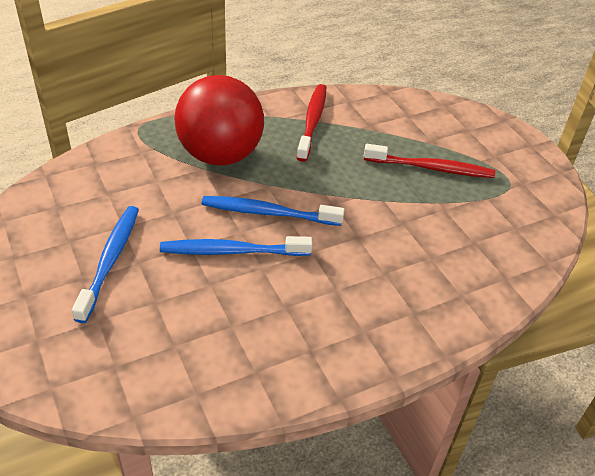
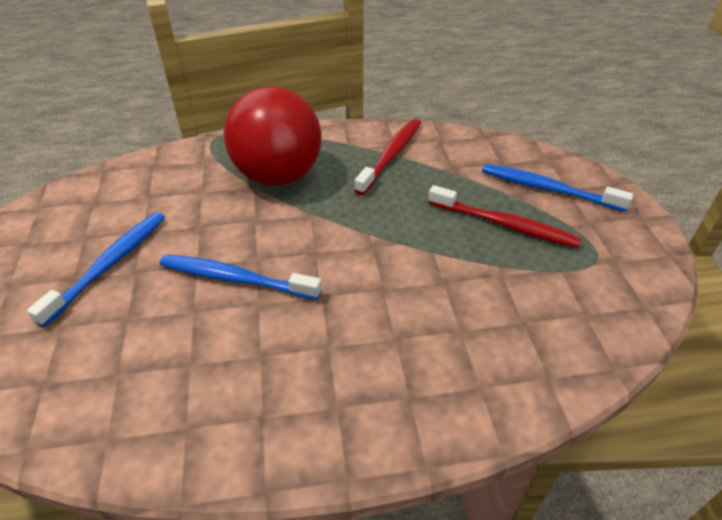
camera: 20 degrees right, 0 degrees up
blue toothbrush [202,196,344,226] -> blue toothbrush moved to [482,164,633,212]

